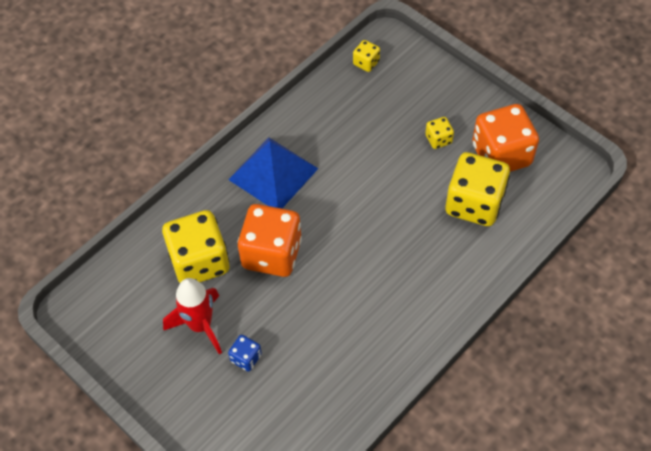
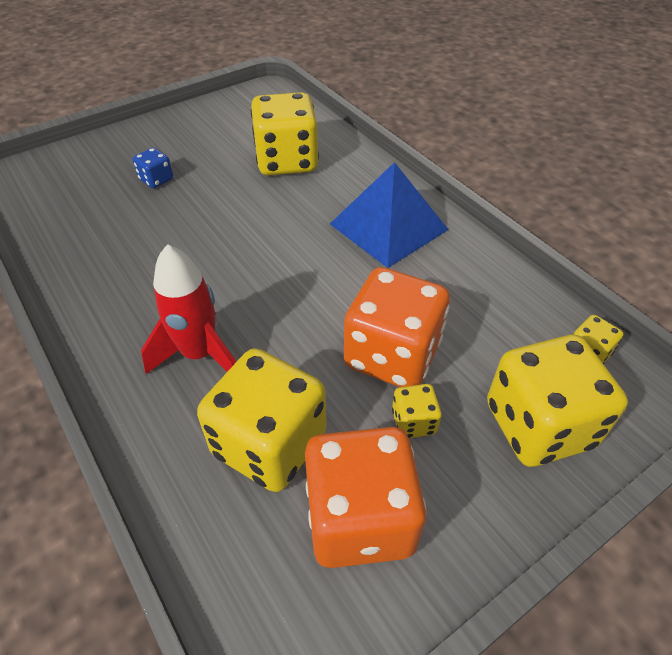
camera: 100 degrees right, 10 degrees down
red rocket [163,278,222,354] -> red rocket moved to [141,244,236,374]
orange dice [238,204,302,277] -> orange dice moved to [344,267,450,387]
none -> yellow dice [487,335,628,467]

